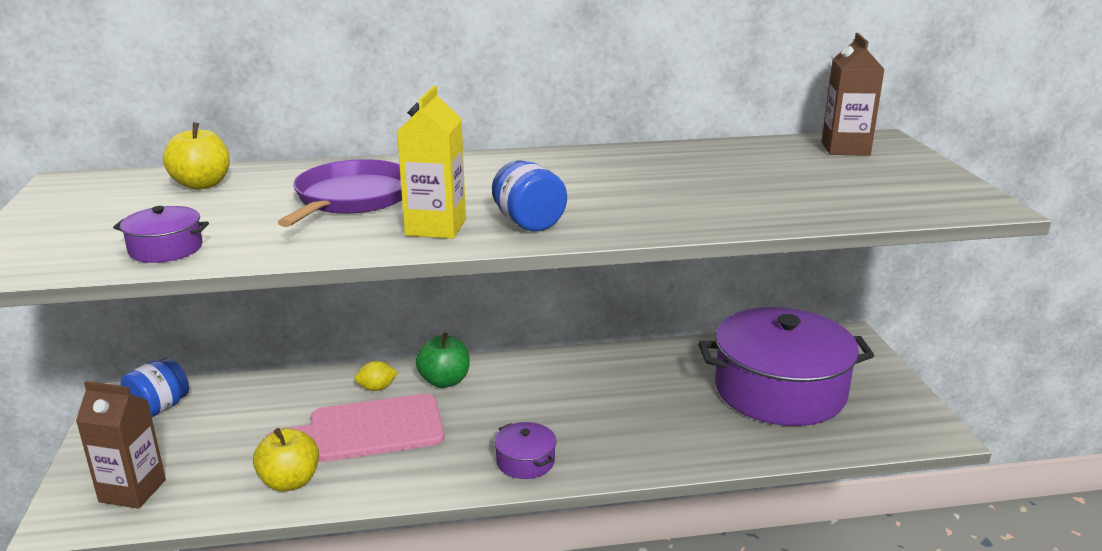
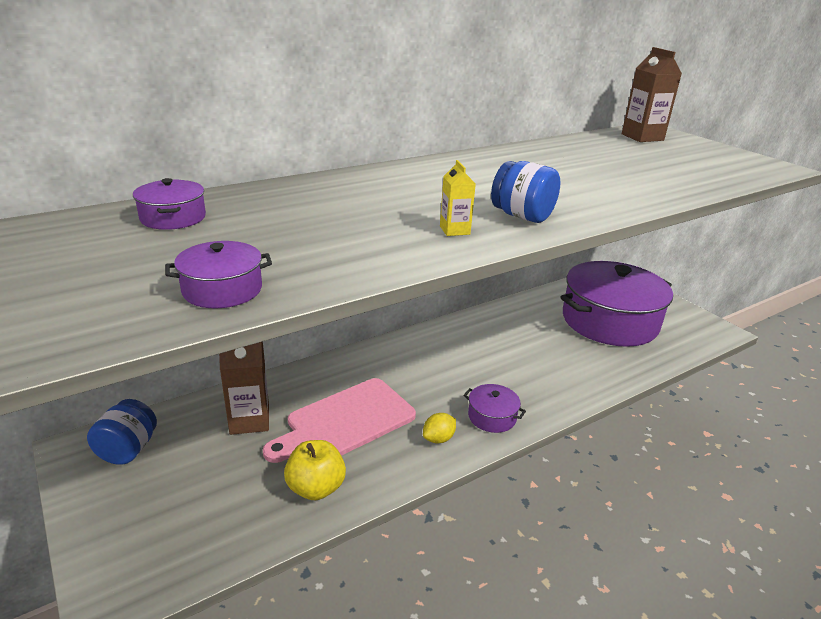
camera: 25 degrees left, 5 degrees up
brown carton [76,381,166,509] -> brown carton moved to [219,342,269,435]
yellow apple [163,122,230,190] -> purple pot [133,178,206,230]
purple pan [278,159,402,227] -> none
yellow lemon [355,361,398,391] -> yellow lemon moved to [423,413,456,443]
yellow carton [397,86,466,239] -> yellow carton [440,160,476,236], size x0.53
green apple [416,332,470,388] -> none

